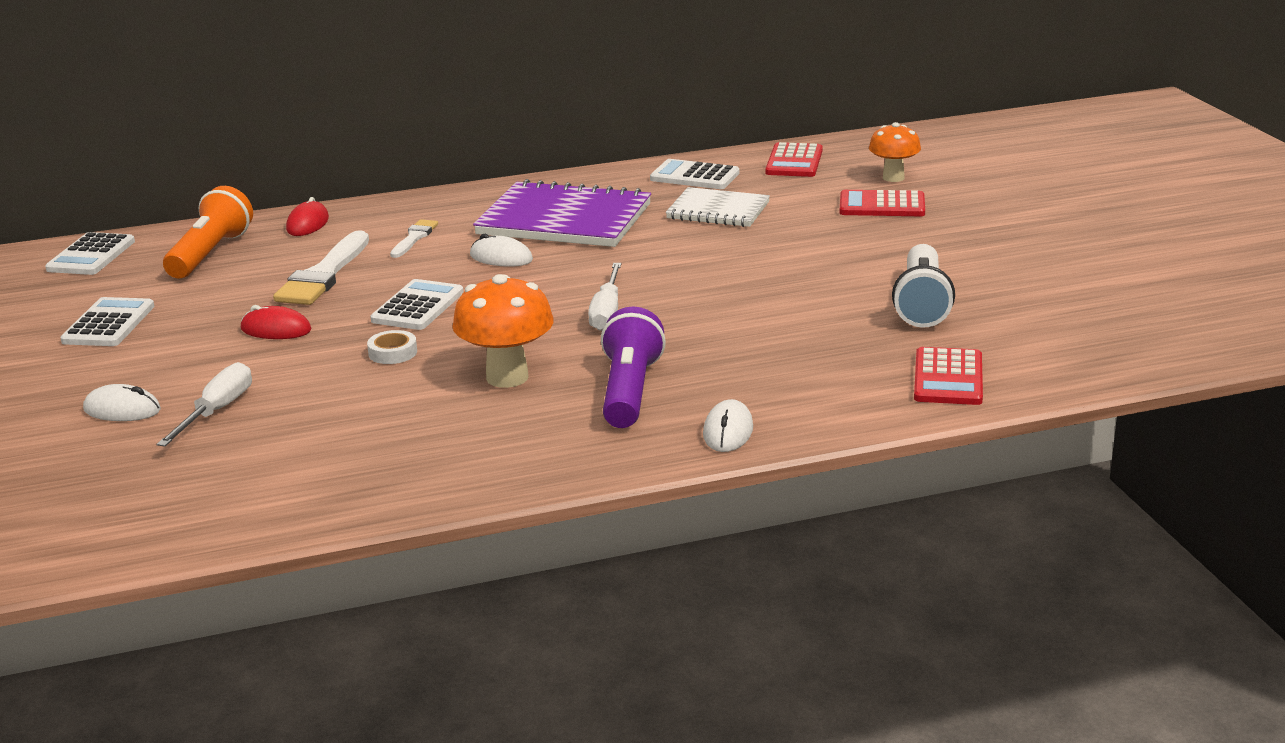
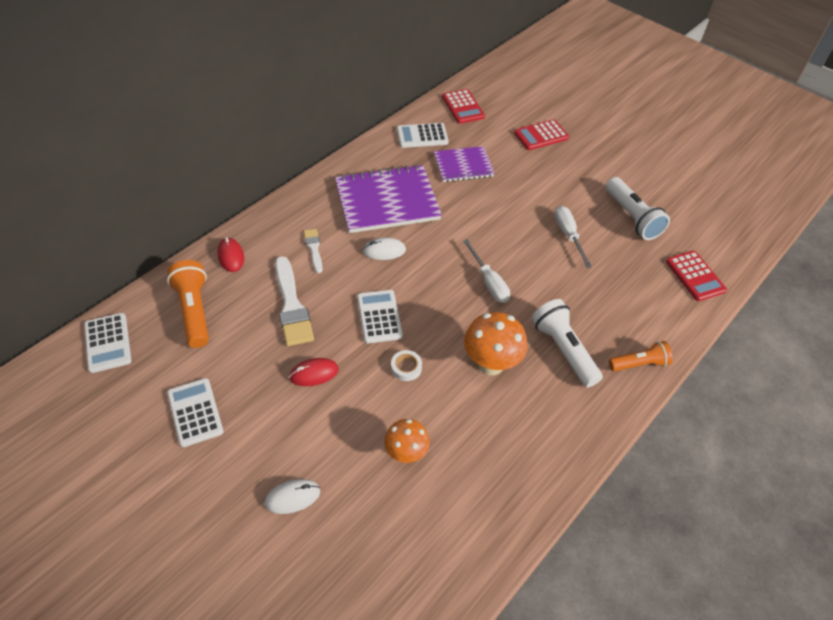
camera: 35 degrees left, 25 degrees up
white screwdriver [156,362,252,447] -> white screwdriver moved to [554,206,592,268]
purple flashlight [601,307,666,428] -> white flashlight [532,299,603,388]
white notebook [666,187,770,227] -> purple notebook [434,146,495,182]
white mouse [703,399,753,452] -> orange flashlight [609,341,673,371]
orange mushroom [869,122,921,182] -> orange mushroom moved to [384,419,430,463]

